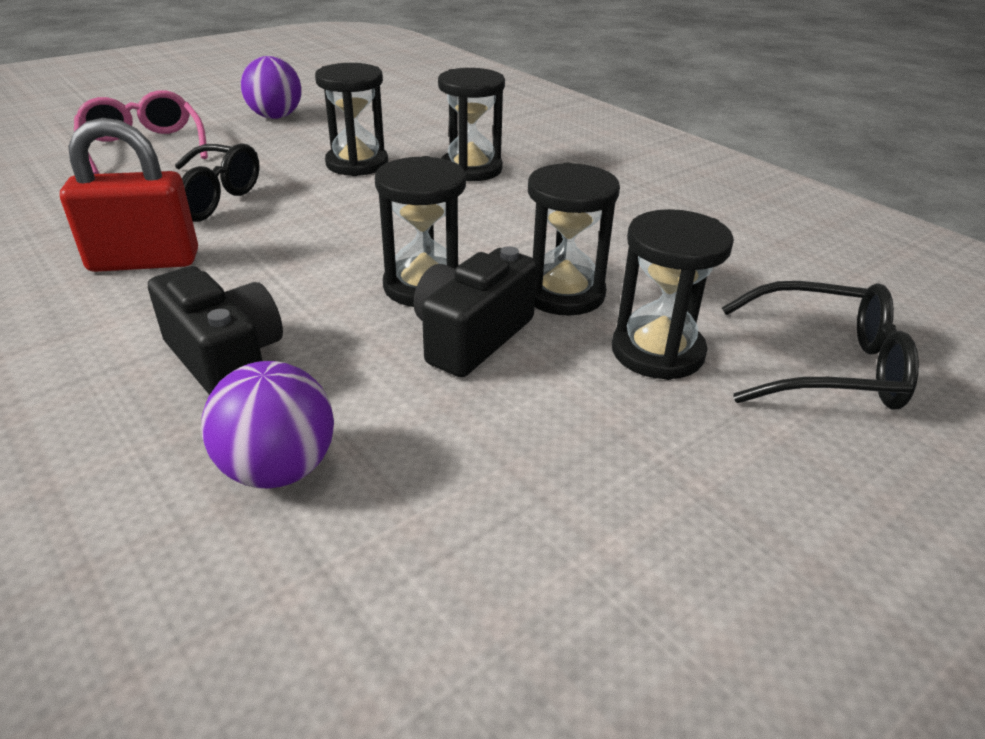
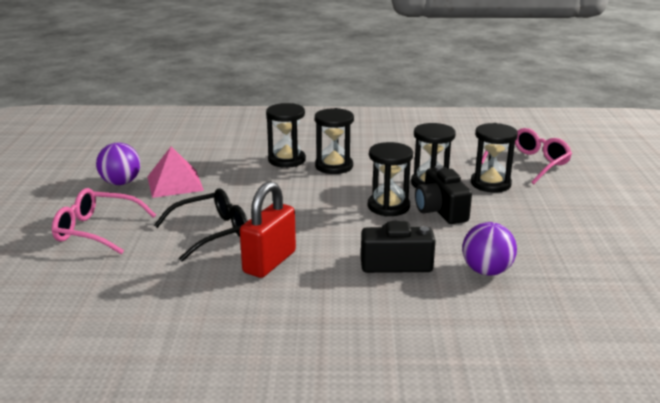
camera: 50 degrees left, 10 degrees down
black hourglass [315,63,388,176] -> black hourglass moved to [315,108,354,174]
black glasses [722,281,919,410] -> pink glasses [482,128,572,184]
none -> pink pyramid [147,147,204,198]

